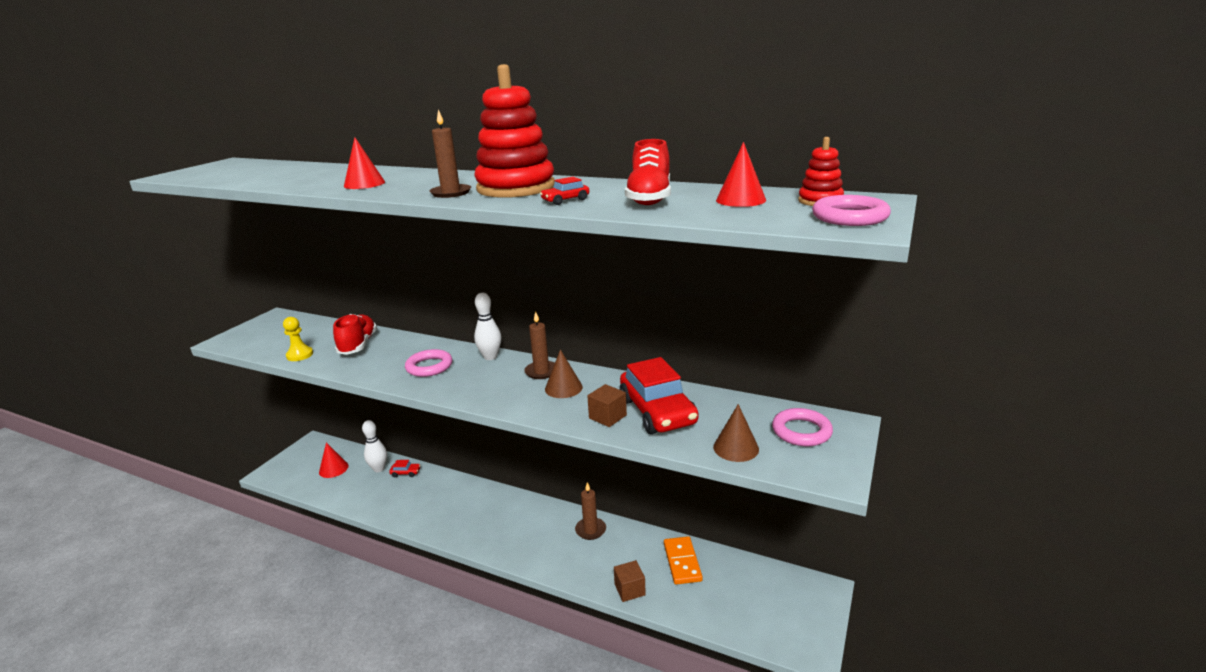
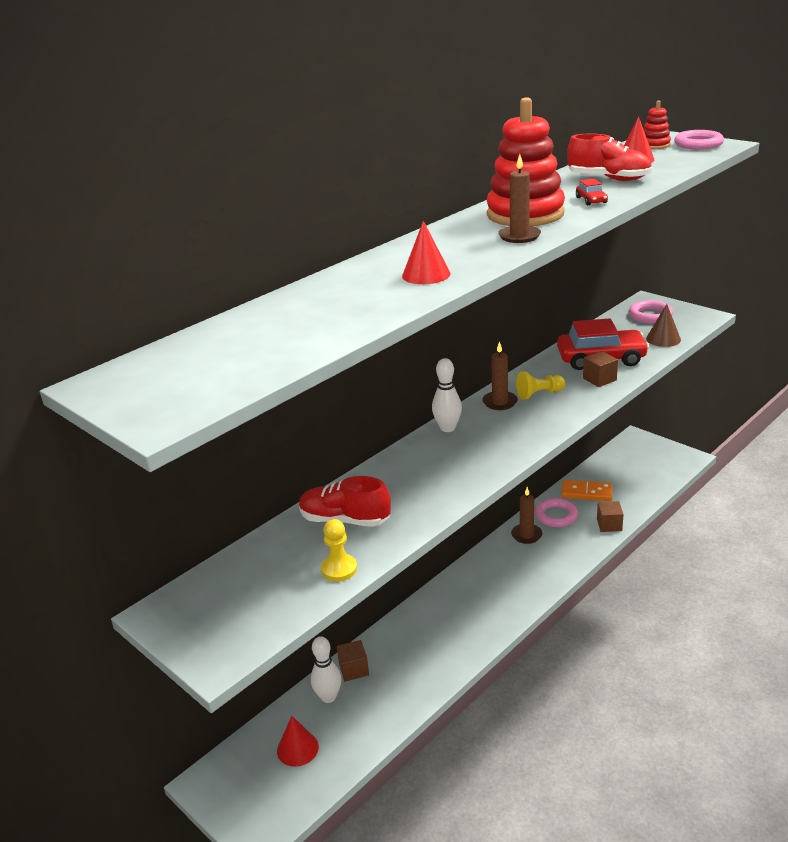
camera: 70 degrees left, 5 degrees up
red car [389,460,421,477] -> brown cube [337,640,369,682]
pink ring [405,349,452,377] -> pink ring moved to [535,498,578,527]
brown cone [545,349,583,398] -> yellow pawn [516,371,565,399]

